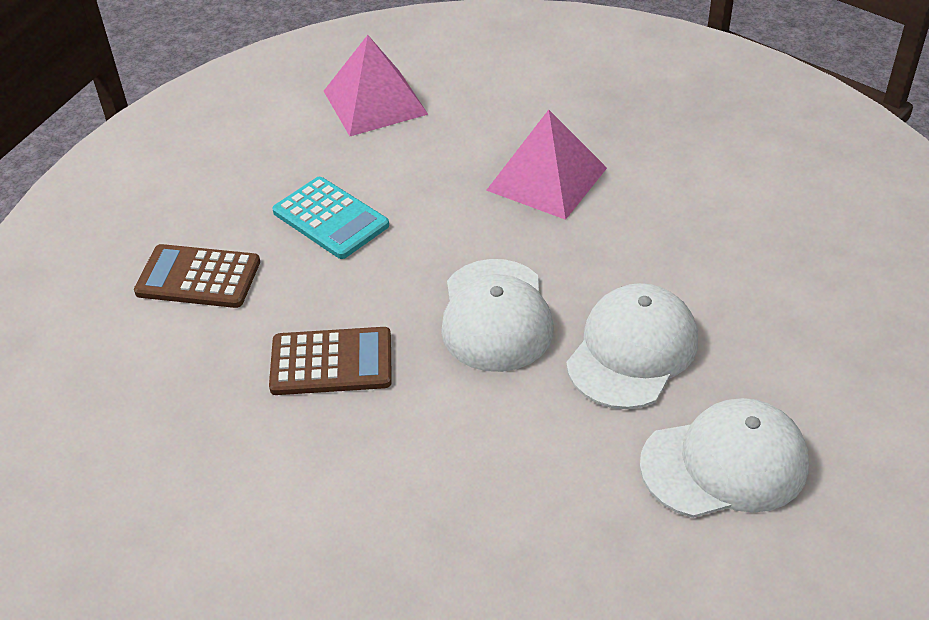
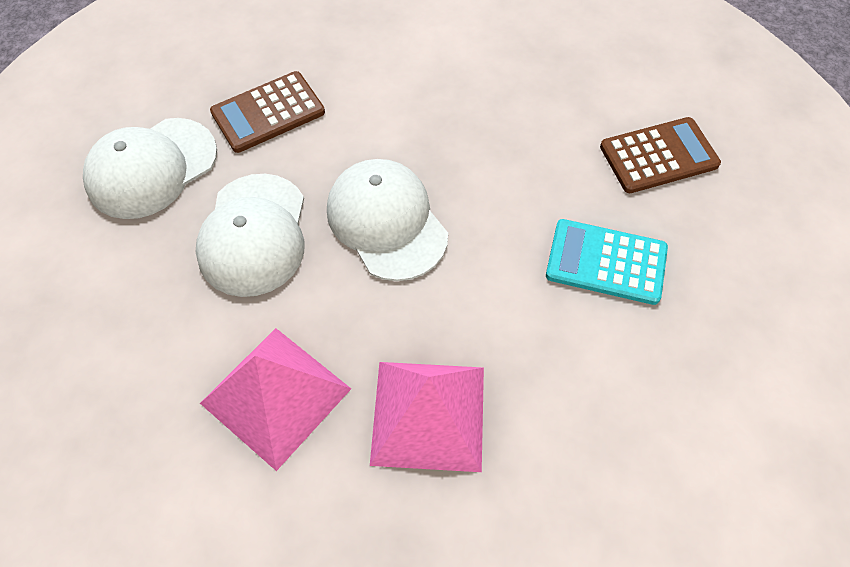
camera: 150 degrees right, 15 degrees up
brown calculator [269,327,392,395] -> brown calculator moved to [210,71,325,153]
pink pyramid [324,35,428,136] -> pink pyramid moved to [200,328,351,471]

